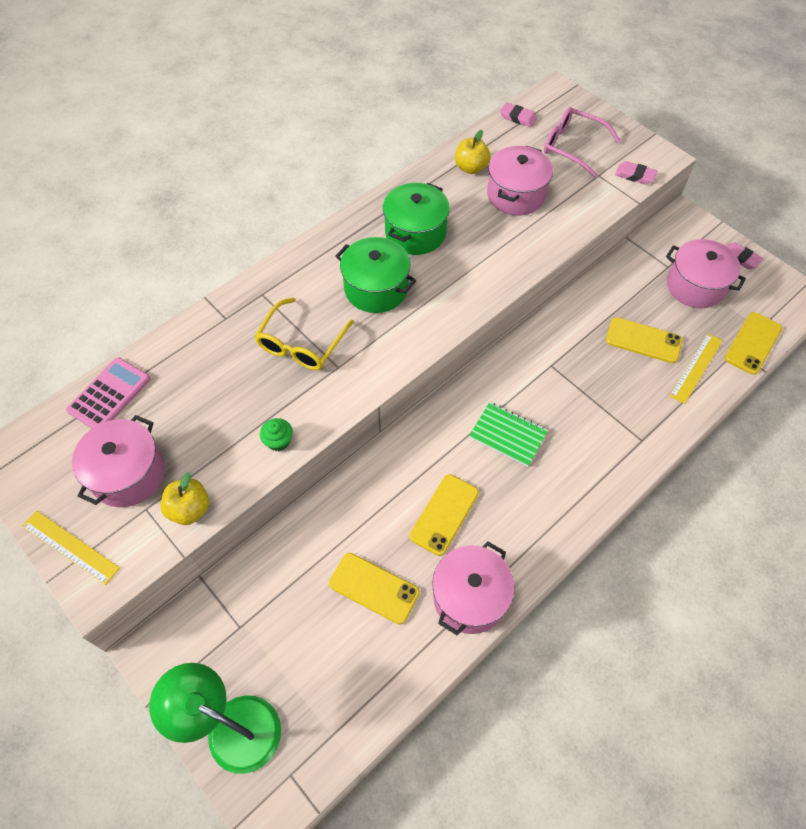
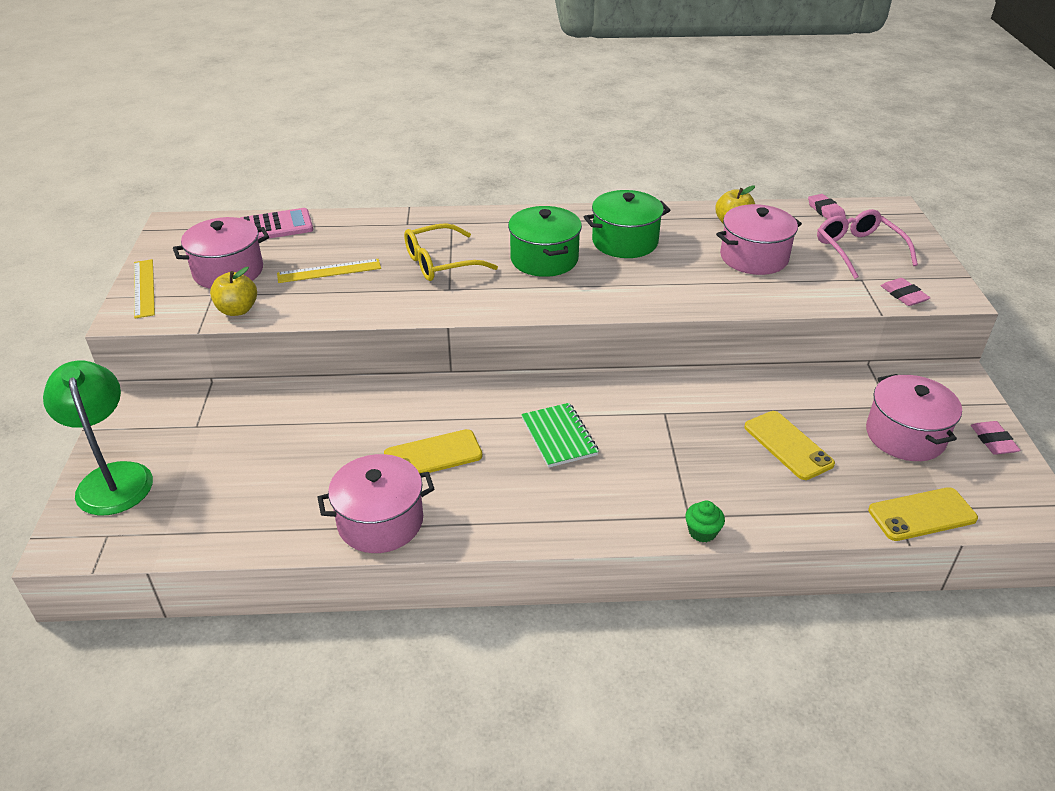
camera: 40 degrees right, 20 degrees down
green cupcake [260,418,293,451] -> green cupcake moved to [685,501,725,543]
yellow phone [329,553,420,625] -> none
yellow ruler [669,333,723,404] -> yellow ruler moved to [277,259,381,283]

